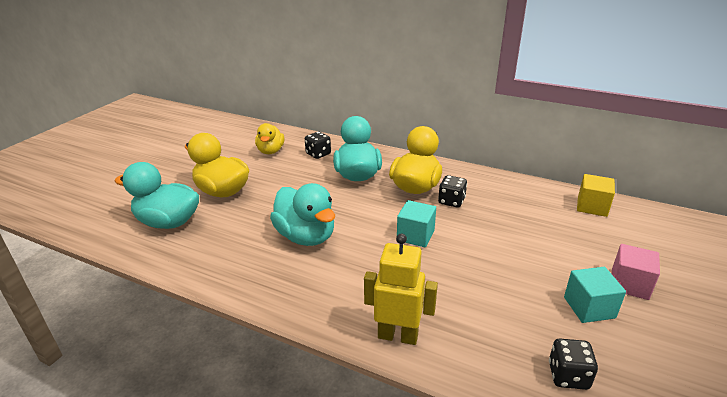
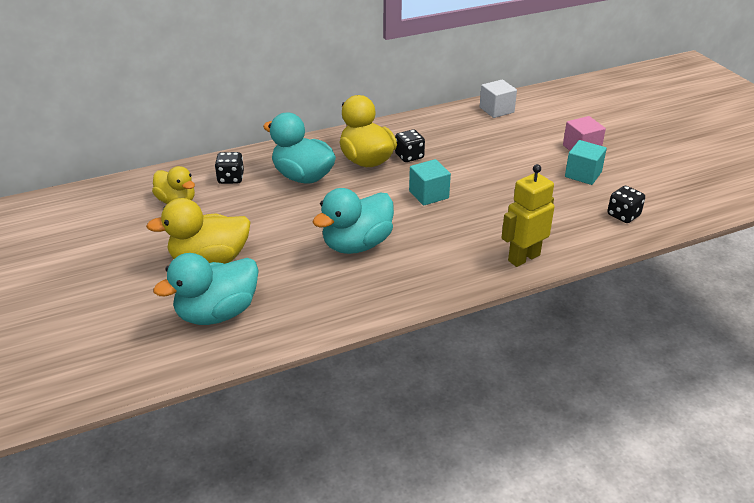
camera: 50 degrees left, 5 degrees up
turquoise duck [270,183,335,246] -> turquoise duck turned 135 degrees clockwise [313,188,394,254]
yellow cube [577,174,615,217] -> white cube [480,79,517,118]

